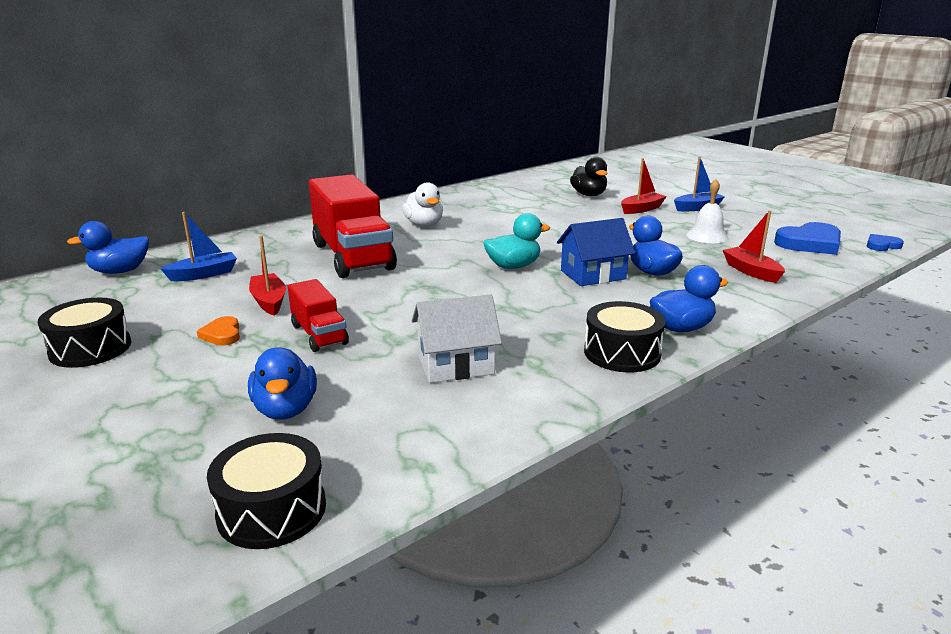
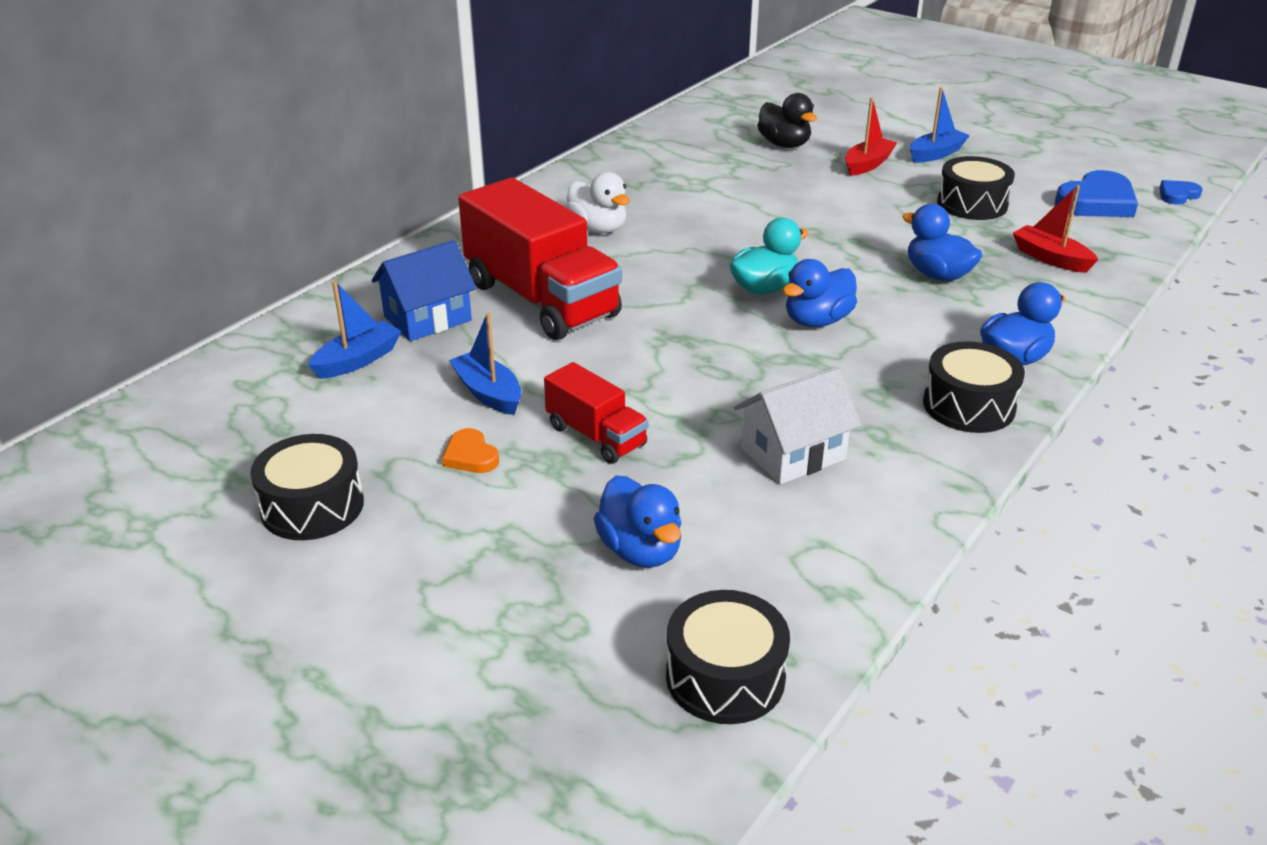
camera: 15 degrees left, 10 degrees up
blue duck [67,221,149,274] -> blue duck moved to [782,259,857,327]
red boat [249,236,286,316] -> blue boat [449,313,522,415]
blue house [557,218,635,286] -> blue house moved to [372,240,476,341]
white bell [686,179,729,243] -> black drum [937,156,1015,220]

